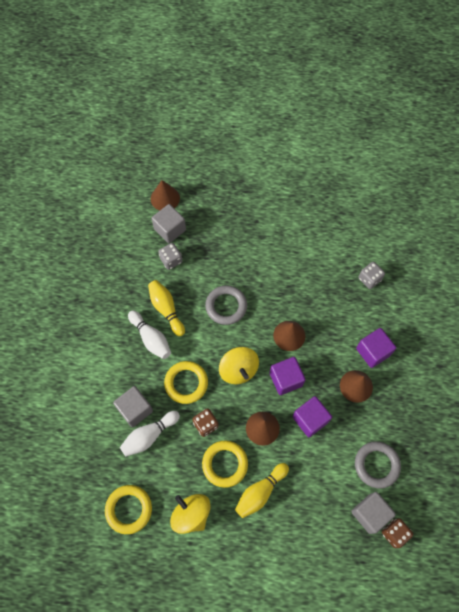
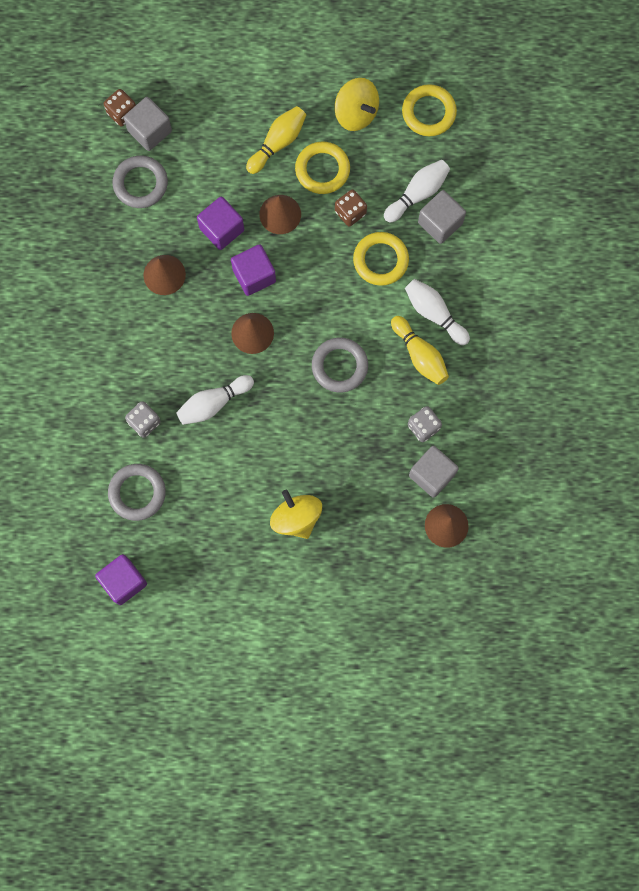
camera: 175 degrees right, 10 degrees up
yellow spinning top [219,347,259,384] -> yellow spinning top moved to [270,490,322,539]
purple cube [356,328,396,368] -> purple cube moved to [95,554,147,605]
none -> grey ring [108,464,166,521]
none -> white bowling pin [176,375,254,425]

